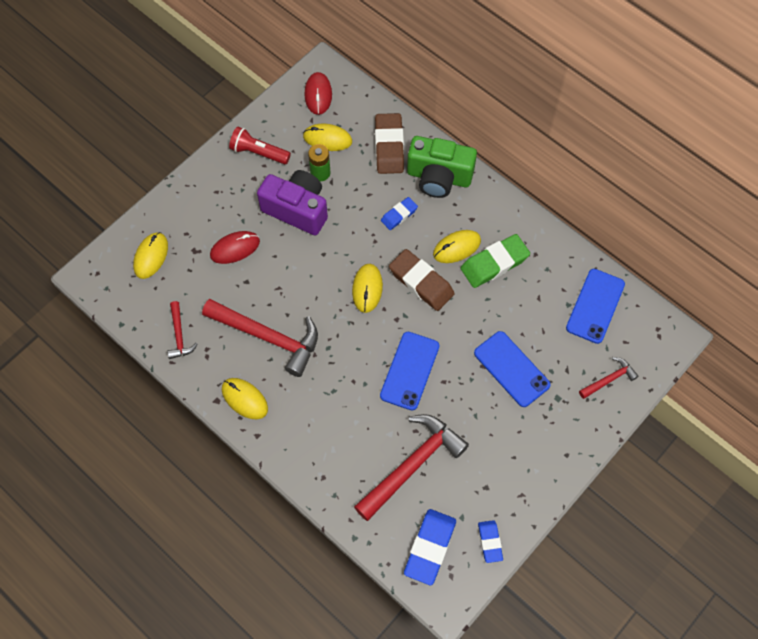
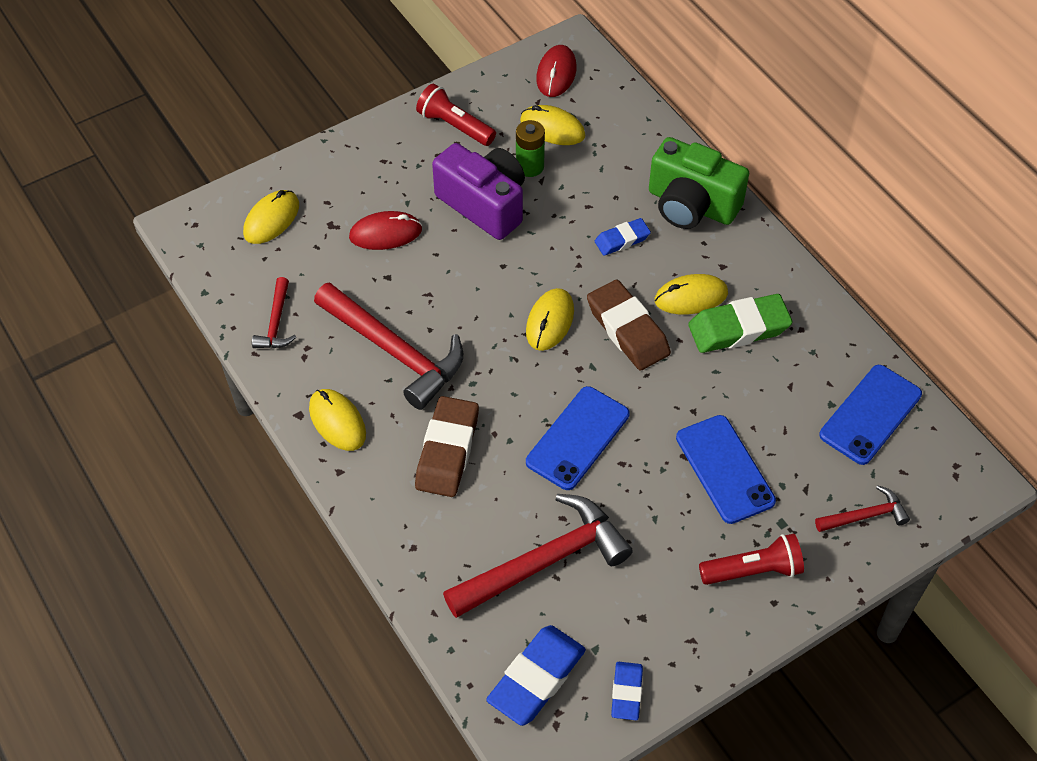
camera: 15 degrees right, 10 degrees down
brown eraser [375,113,404,174] -> brown eraser moved to [415,396,479,497]
none -> red flashlight [699,534,804,585]

